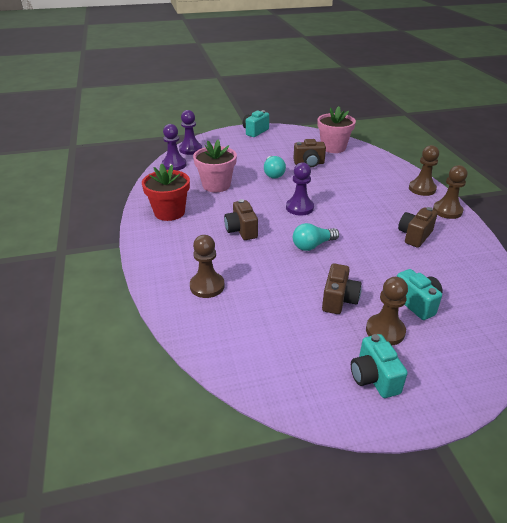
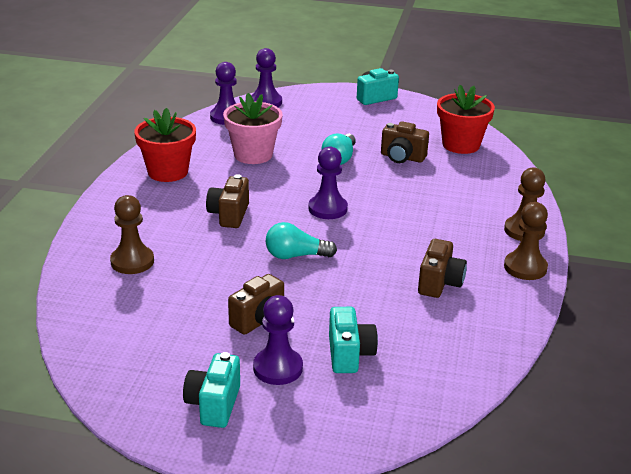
camera: 25 degrees right, 5 degrees down
pink flower pot [317,106,356,153] -> red flower pot [437,85,495,154]
brown pawn [366,277,408,345] -> purple pawn [253,295,303,385]
brown camera [398,207,438,248] -> brown camera turned 135 degrees clockwise [418,239,467,298]

